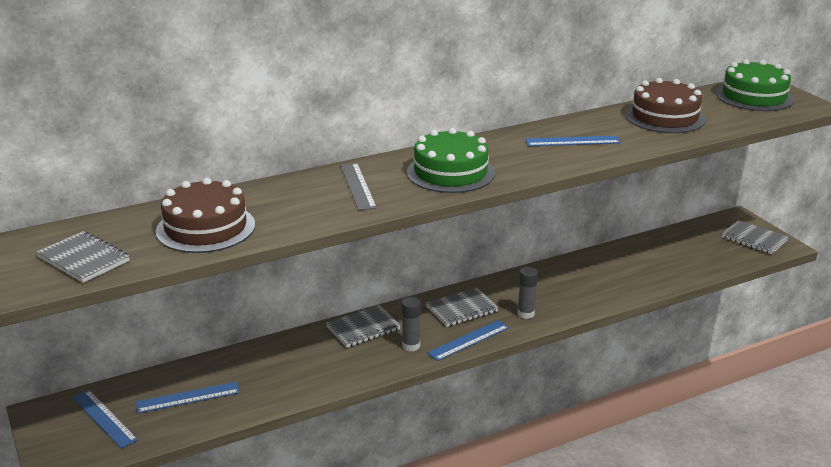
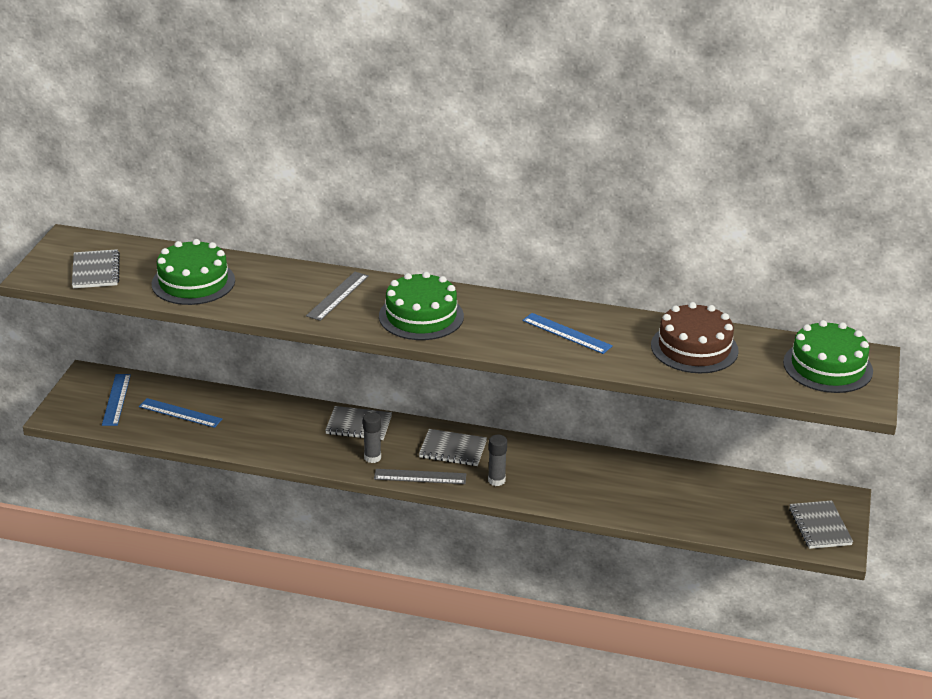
camera: 40 degrees right, 5 degrees up
brown cake [156,178,255,253] -> green cake [152,239,235,305]
blue ruler [427,320,509,361] -> grey ruler [374,469,466,484]

